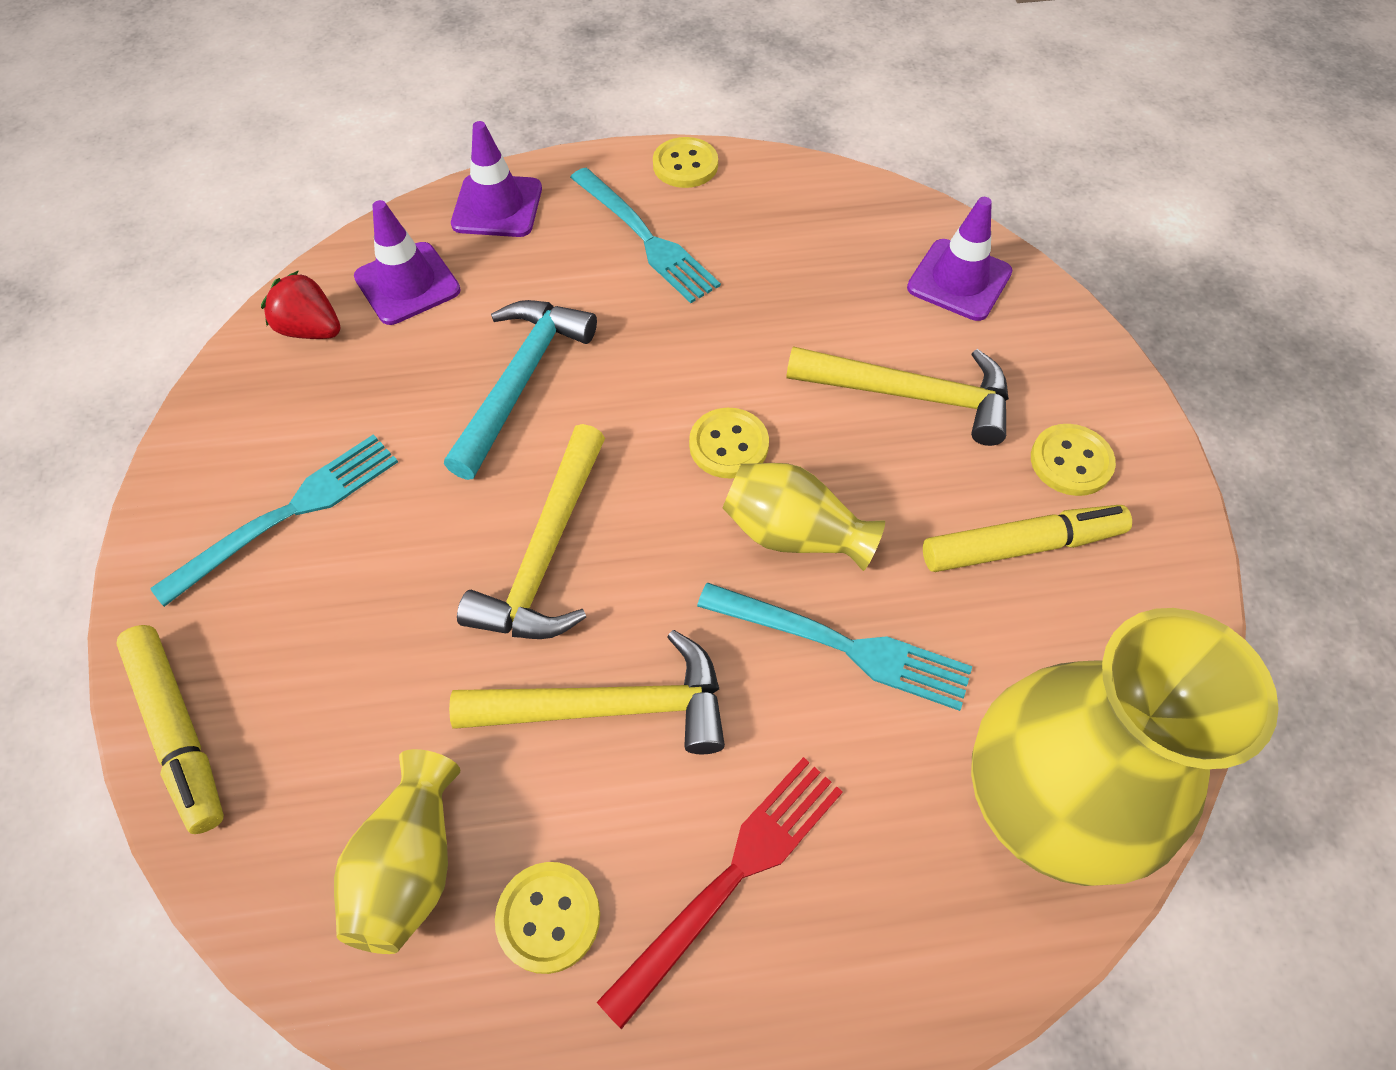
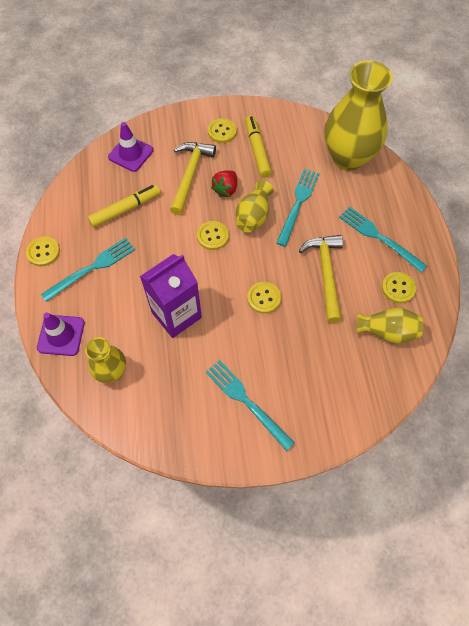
camera: 90 degrees left, 5 degrees up
yellow marker [116,625,224,834] -> yellow marker moved to [88,184,161,228]
red strawberry [261,271,340,339] -> red strawberry moved to [211,170,237,198]
purple traffic cone [354,200,461,325] -> yellow vase [85,337,126,383]
turquoise hammer [444,300,597,480] -> purple carton [140,254,202,338]
yellow hammer [457,424,605,639] -> yellow button [247,282,281,314]
red fork [597,757,843,1030] -> turquoise fork [339,207,427,272]

